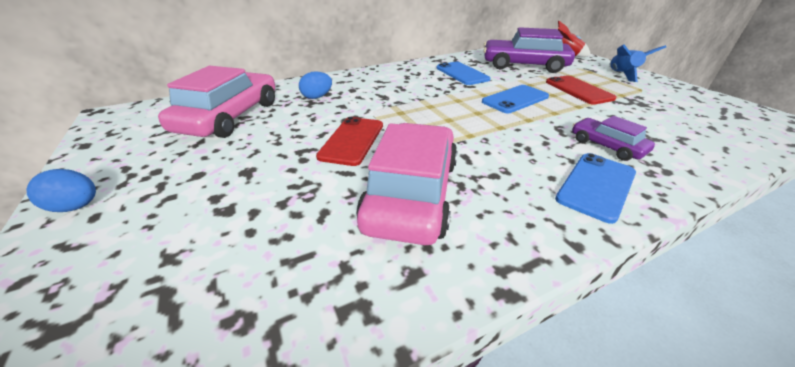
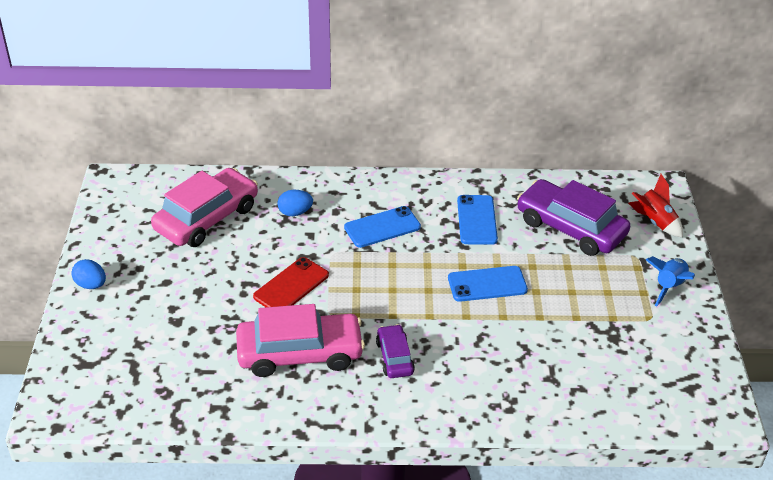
camera: 25 degrees right, 5 degrees up
pink car [356,123,458,245] -> pink car turned 45 degrees clockwise [236,304,365,377]
red phone [546,75,617,105] -> none
blue phone [555,153,636,224] -> blue phone moved to [344,206,421,248]
purple car [572,116,655,161] -> purple car moved to [376,324,415,378]

